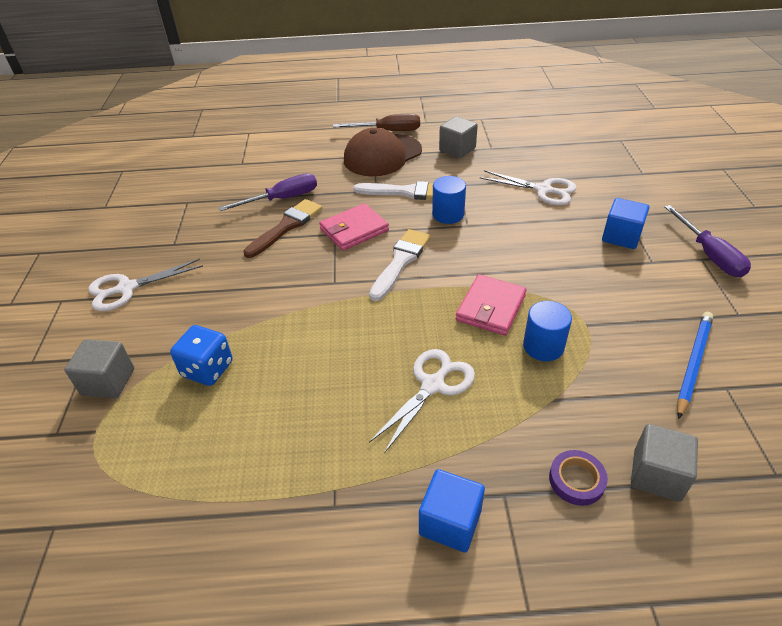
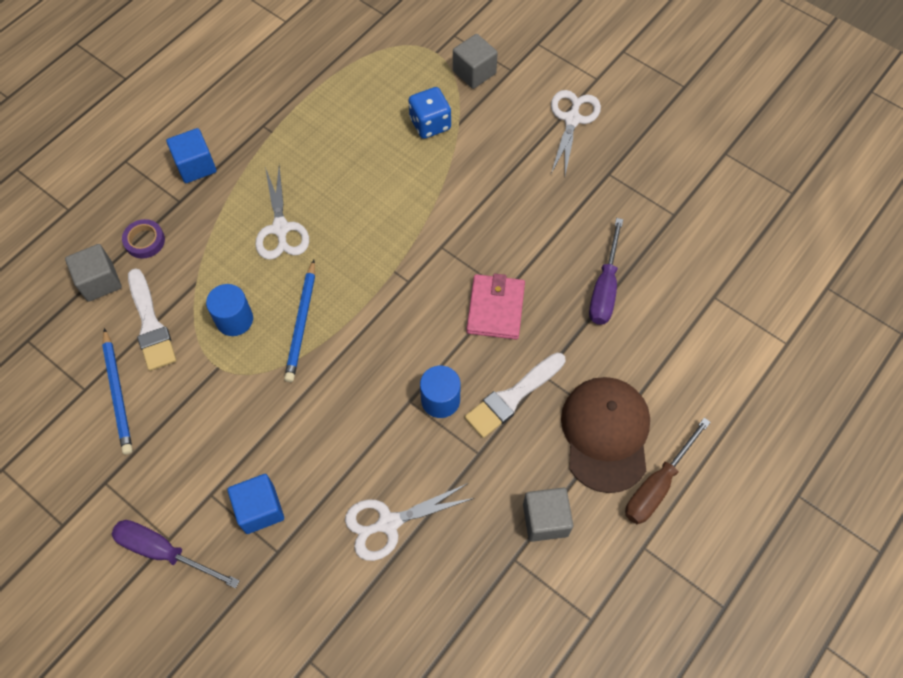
camera: 130 degrees right, 20 degrees up
brown brush [243,199,322,258] -> none
white brush [369,229,431,301] -> white brush moved to [128,268,176,371]
pink wallet [456,275,526,336] -> blue pencil [284,260,315,382]

